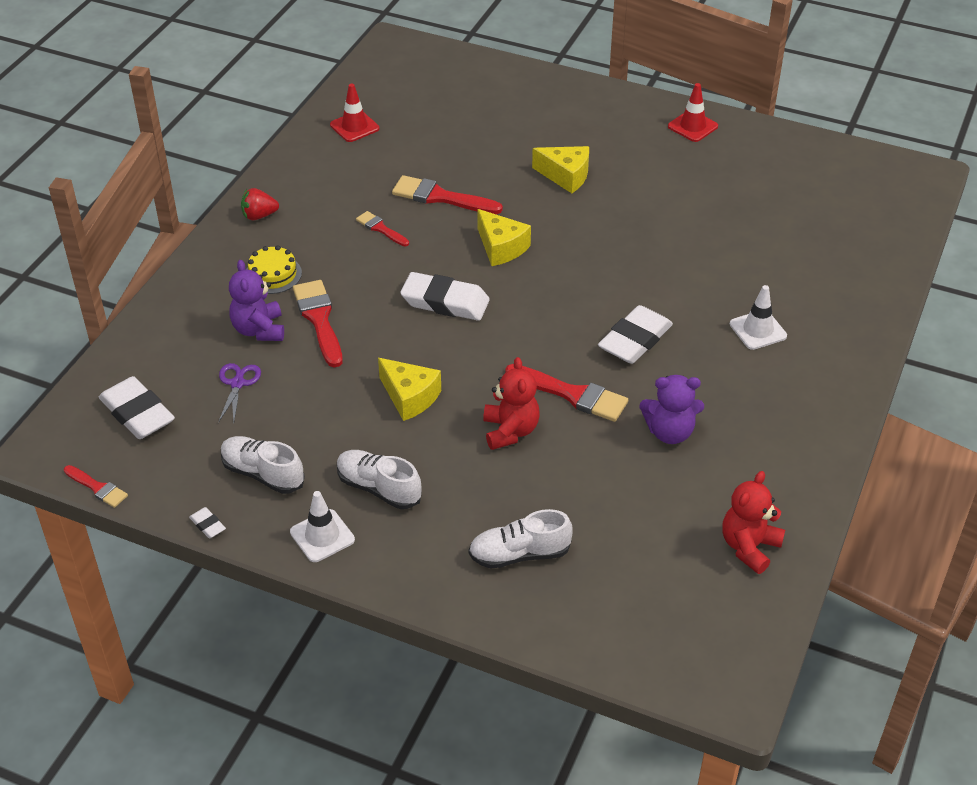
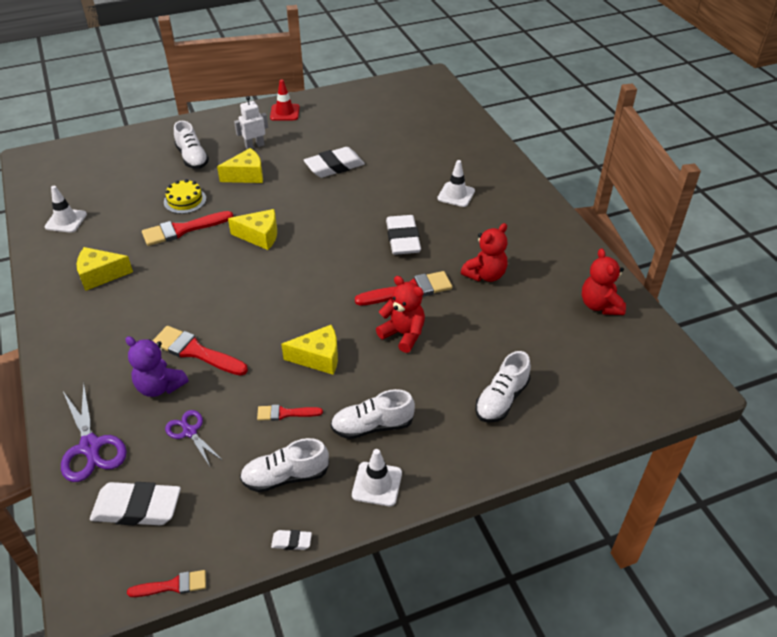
camera: 45 degrees left, 0 degrees up
red strawberry [241,188,279,220] -> none
yellow cake [247,245,302,294] -> yellow cake moved to [164,179,206,214]
red traffic cone [330,84,379,142] -> white traffic cone [45,186,87,233]
red brush [356,211,409,247] -> red brush moved to [257,405,323,421]
white eraser [400,272,490,321] -> white eraser moved to [304,147,365,178]
purple teddy bear [640,375,704,444] -> red teddy bear [461,223,508,282]
none -> purple scissors [61,383,127,482]
none -> yellow cheese [77,247,133,291]
none -> white shoe [174,121,209,169]
none -> white robot [234,96,268,149]

